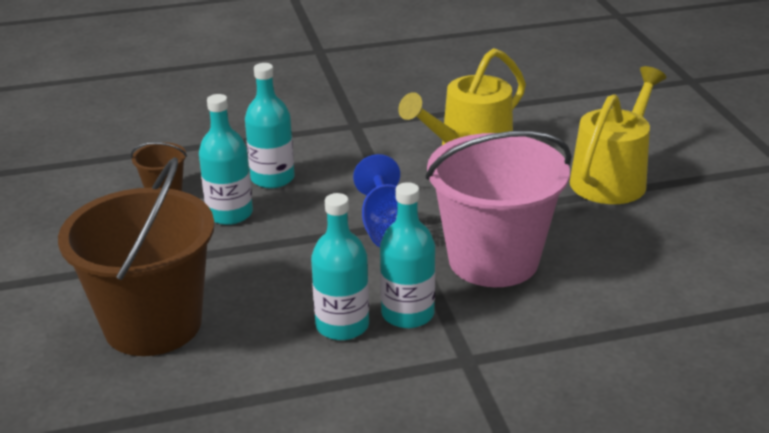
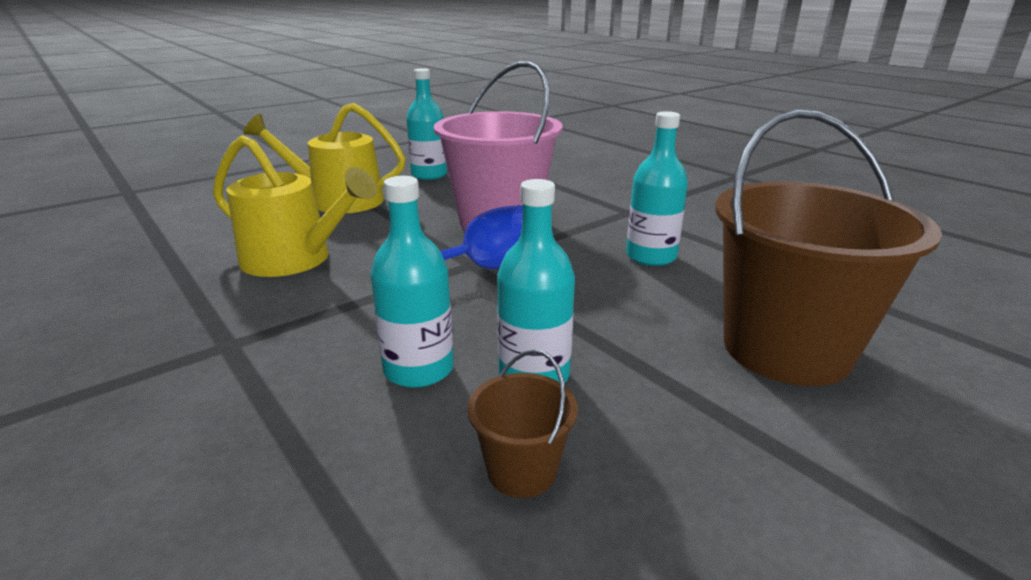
camera: 115 degrees left, 5 degrees down
turquoise bottle [380,182,435,328] -> turquoise bottle moved to [406,68,447,180]

